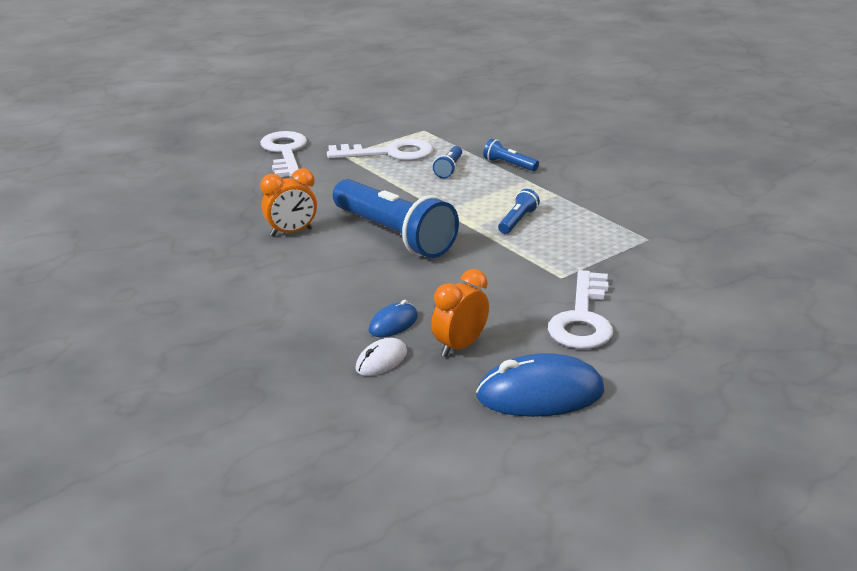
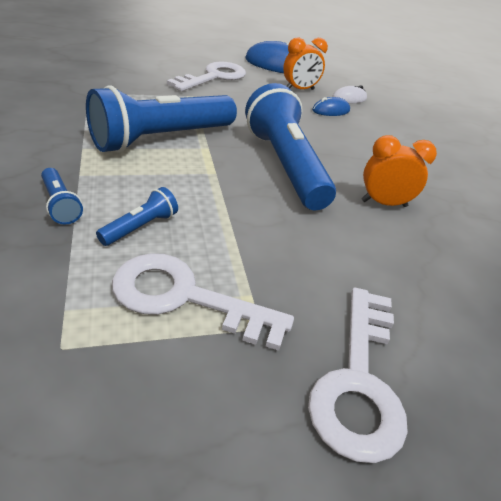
camera: 160 degrees left, 10 degrees up
blue flashlight [498,189,540,234] -> blue flashlight [86,85,237,153], size x2.32

